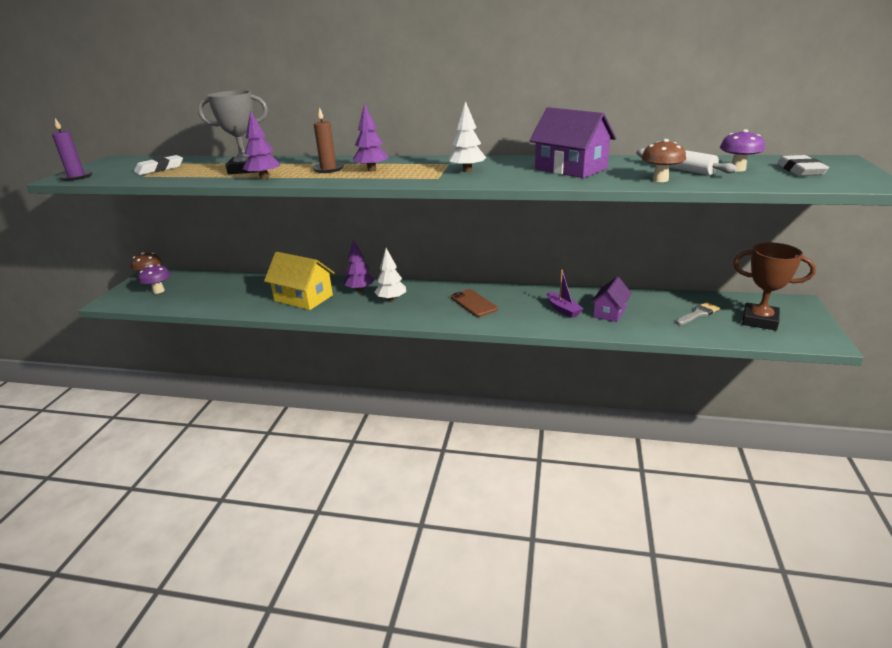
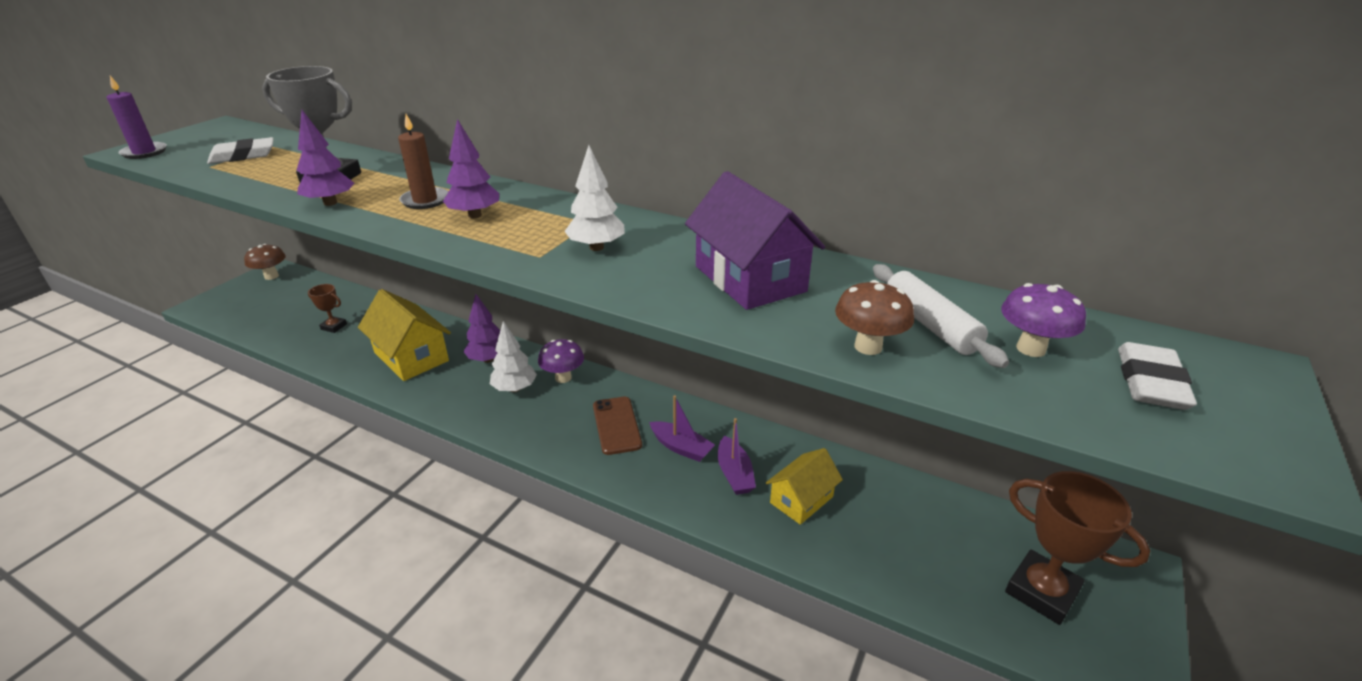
camera: 15 degrees right, 5 degrees up
purple mushroom [138,265,170,294] -> purple mushroom moved to [538,339,584,383]
purple house [590,277,632,322] -> yellow house [766,448,843,525]
grey brush [676,302,720,325] -> none
none -> brown trophy [308,284,347,333]
none -> purple boat [649,395,715,462]

